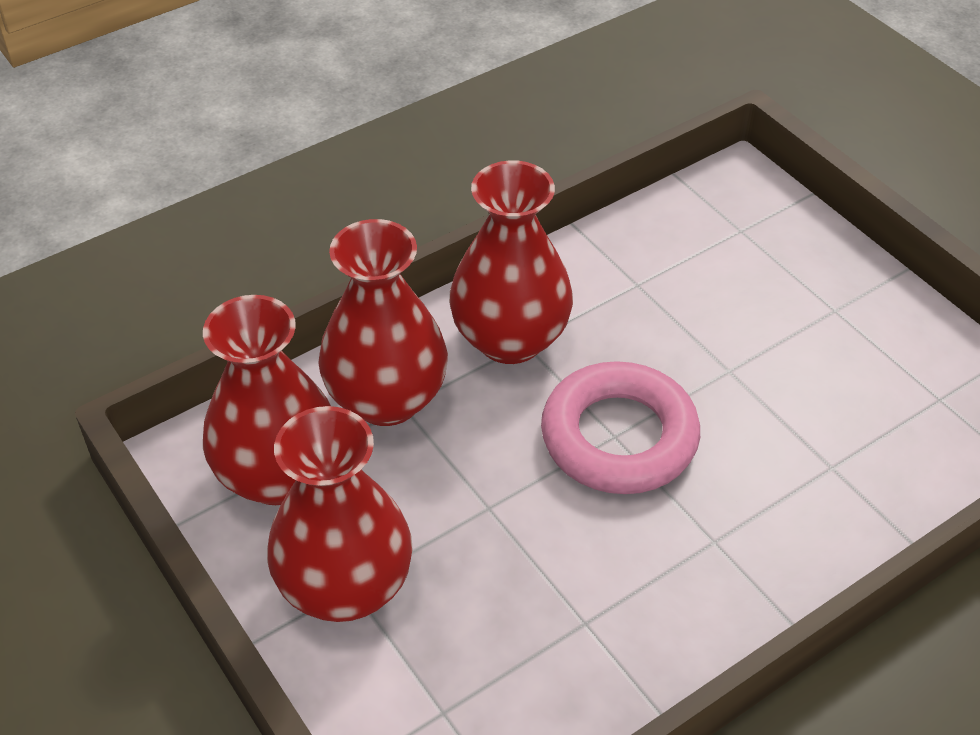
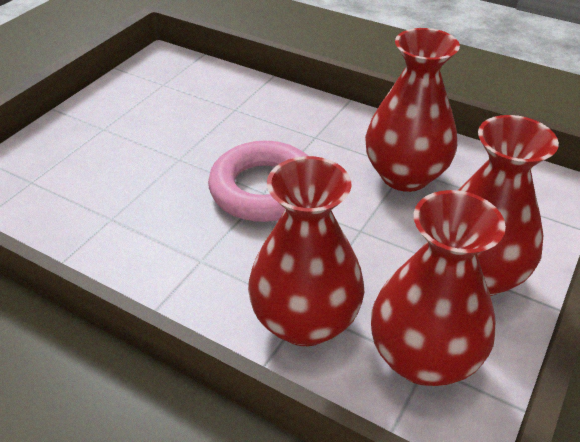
camera: 115 degrees left, 5 degrees down
red vase [449,160,573,364] -> red vase moved to [365,28,460,192]

